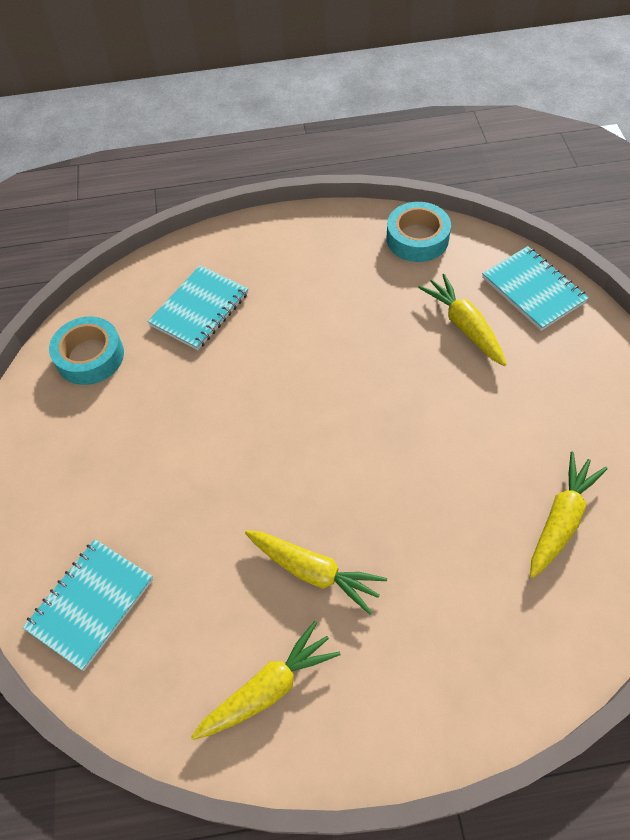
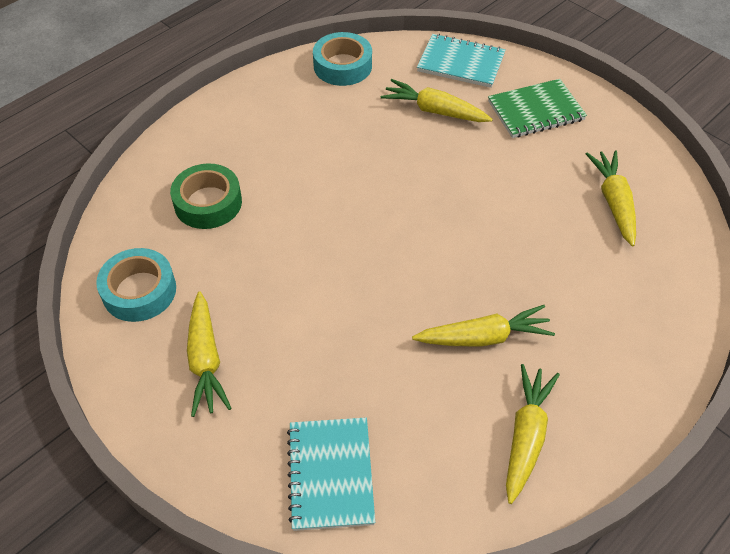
camera: 40 degrees left, 5 degrees down
turquoise notebook [148,265,249,350] -> green tape [170,163,242,229]
none -> yellow carrot [187,291,232,417]
none -> green notebook [488,79,587,138]

